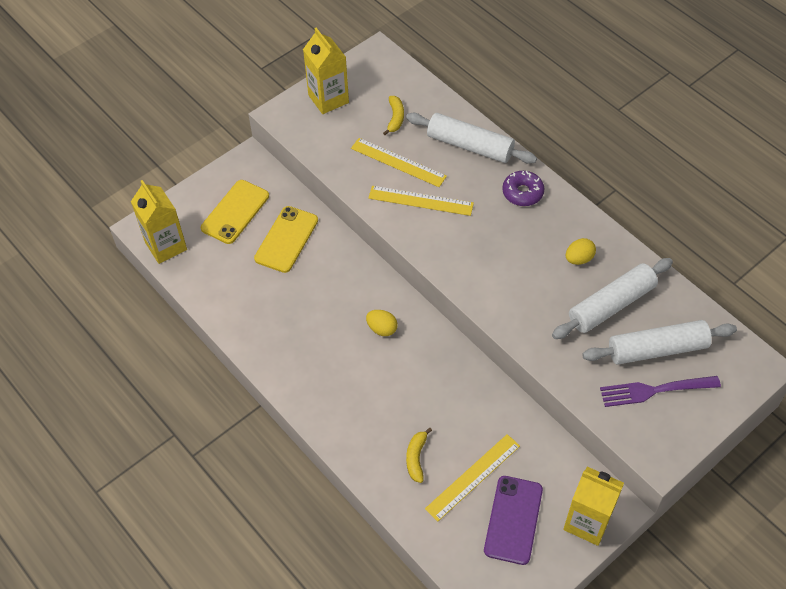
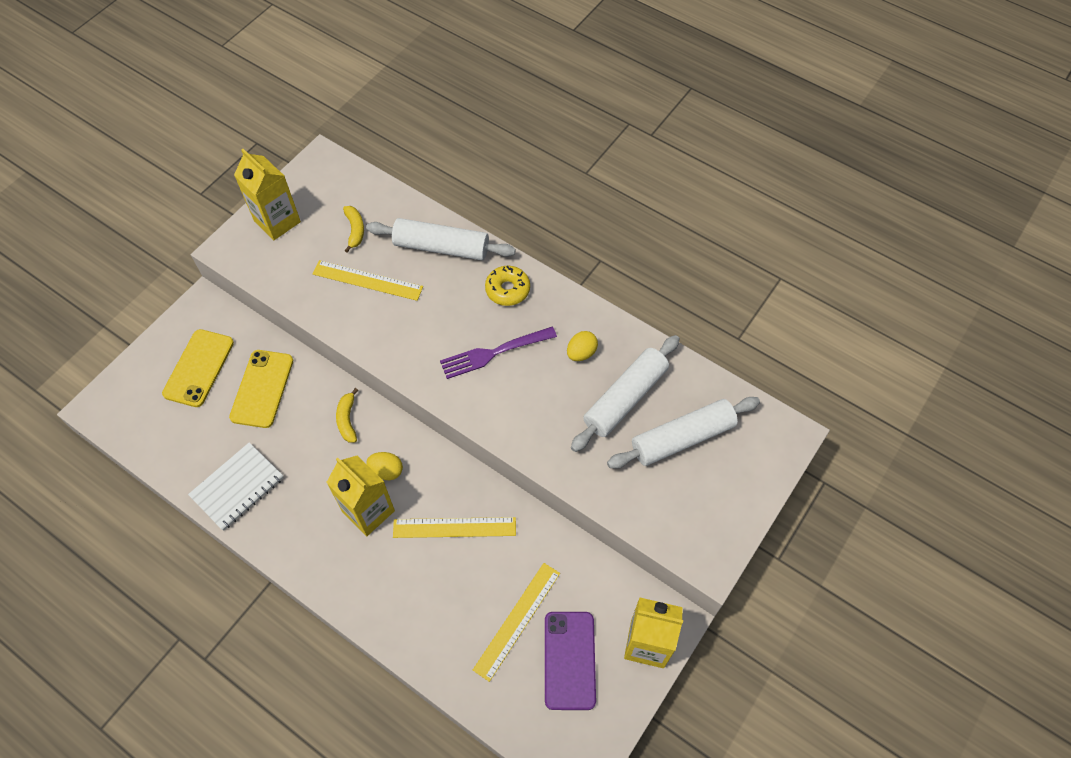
camera: 15 degrees left, 5 degrees up
yellow carton [131,180,187,264] -> yellow carton moved to [326,456,395,536]
yellow ruler [368,186,474,216] -> yellow ruler moved to [393,517,516,538]
yellow banana [406,428,432,483] -> yellow banana moved to [336,388,358,443]
purple donut [502,171,544,206] -> yellow donut [485,266,530,306]
purple fork [600,376,721,407] -> purple fork moved to [440,327,557,379]
none -> white notebook [188,442,284,531]

